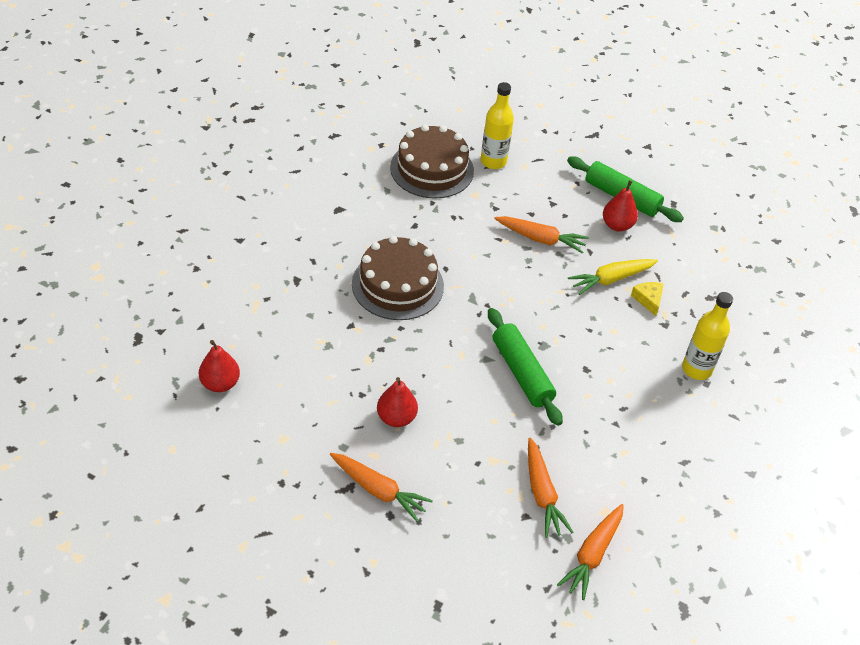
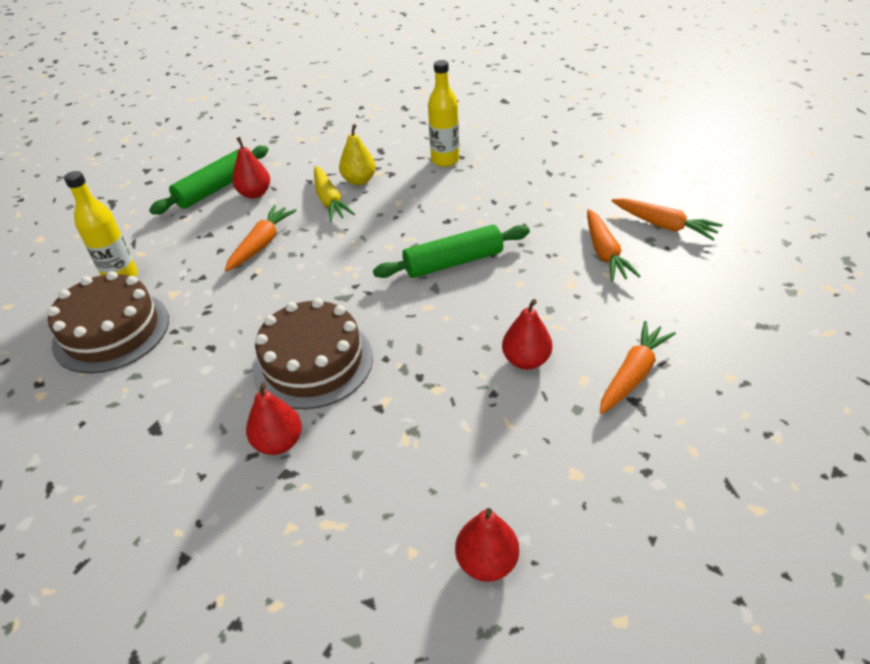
camera: 80 degrees left, 5 degrees down
orange carrot [528,438,574,538] -> orange carrot turned 90 degrees clockwise [587,209,640,281]
yellow cheese [631,282,664,316] -> yellow pear [339,124,376,185]
none -> red pear [246,382,302,455]

